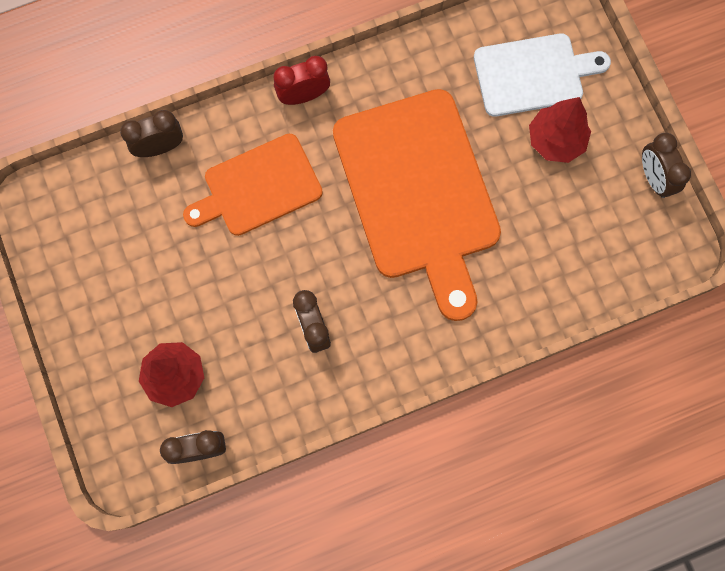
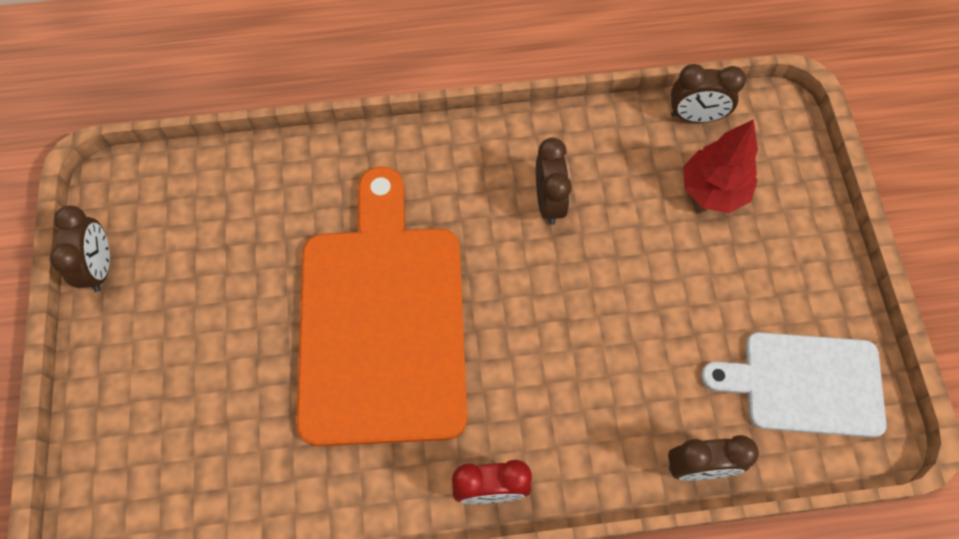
camera: 165 degrees left, 10 degrees down
orange cutting board [183,134,323,236] -> none
white cutting board [474,34,611,117] -> white cutting board moved to [701,332,887,437]
red tree [529,97,591,163] -> none

